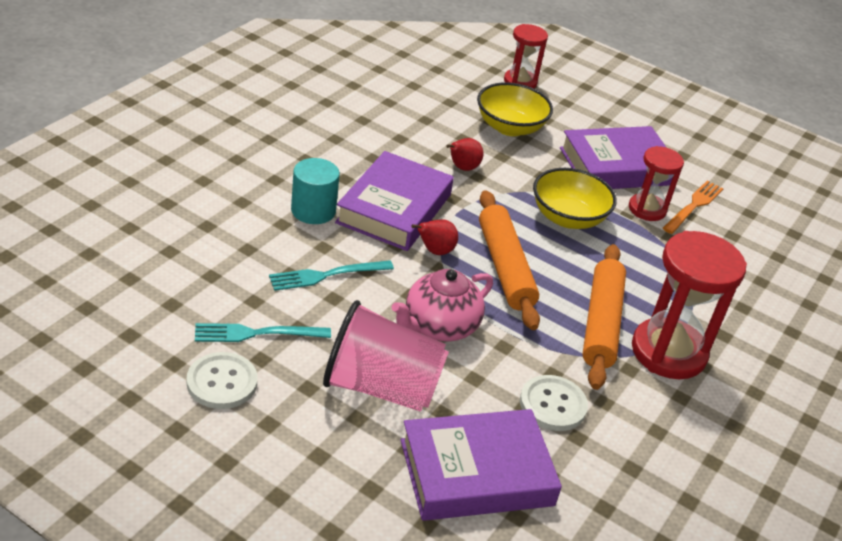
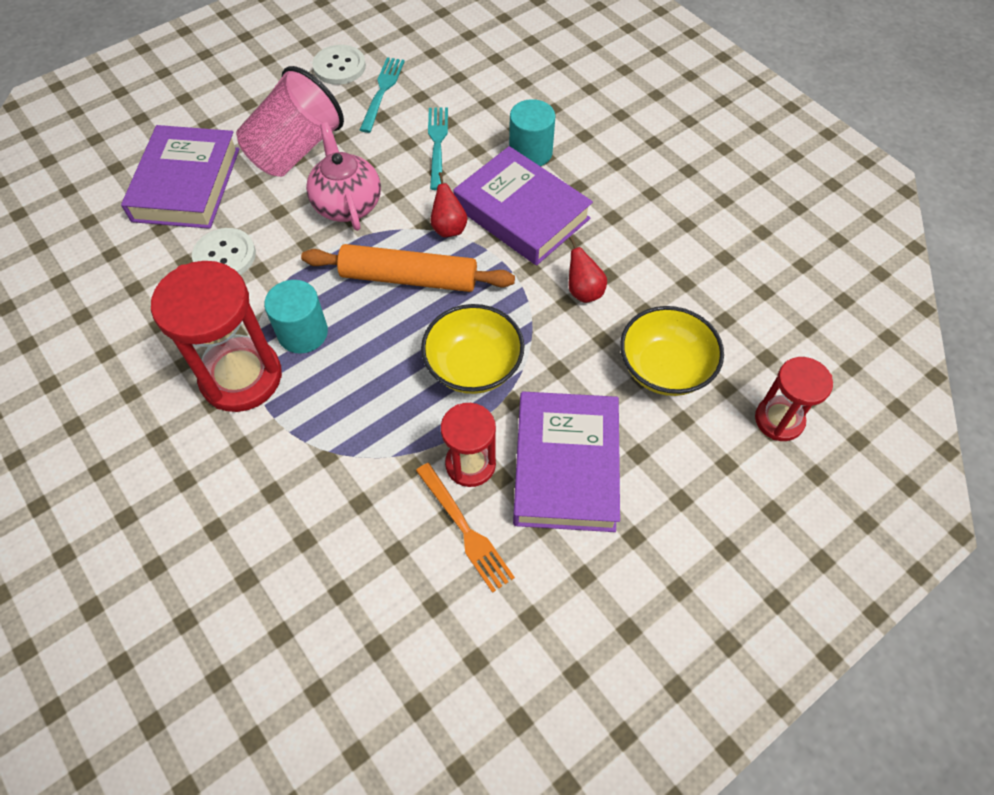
camera: 115 degrees right, 20 degrees up
orange rolling pin [582,244,626,390] -> turquoise cylinder [264,280,328,354]

